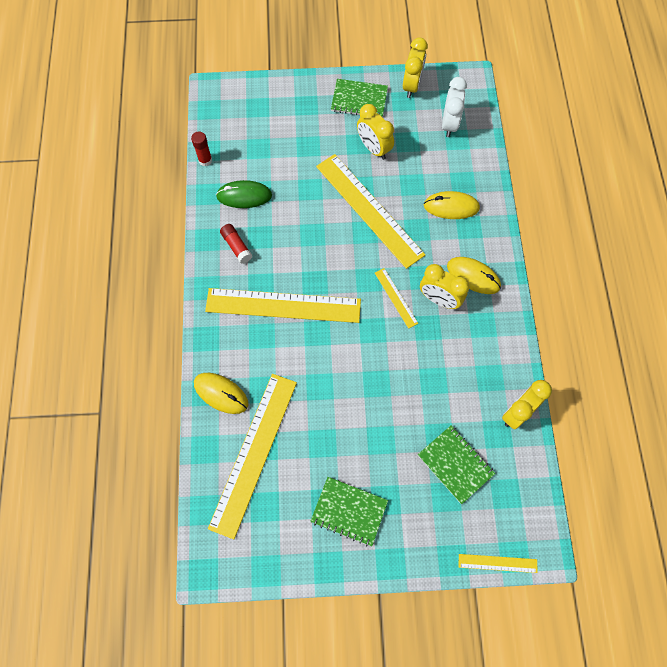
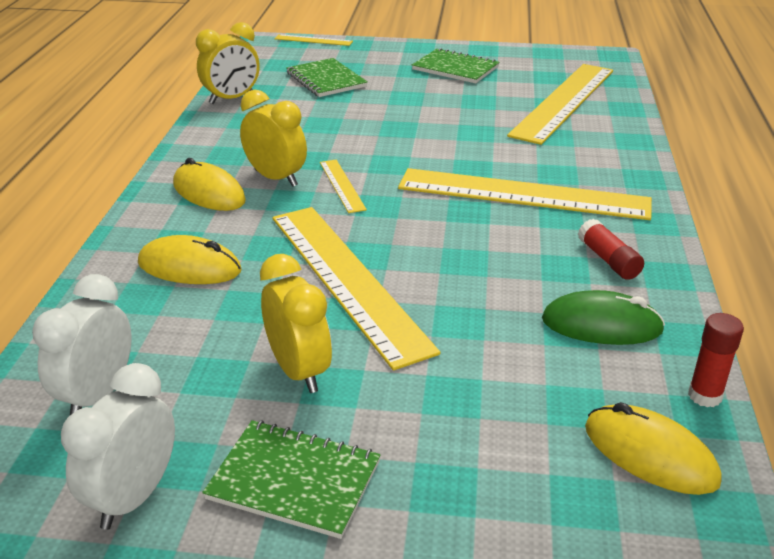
camera: 170 degrees left, 35 degrees down
yellow mouse [194,373,248,414] -> yellow mouse moved to [585,402,722,495]
yellow clock [403,37,428,98] -> white clock [61,363,175,530]

